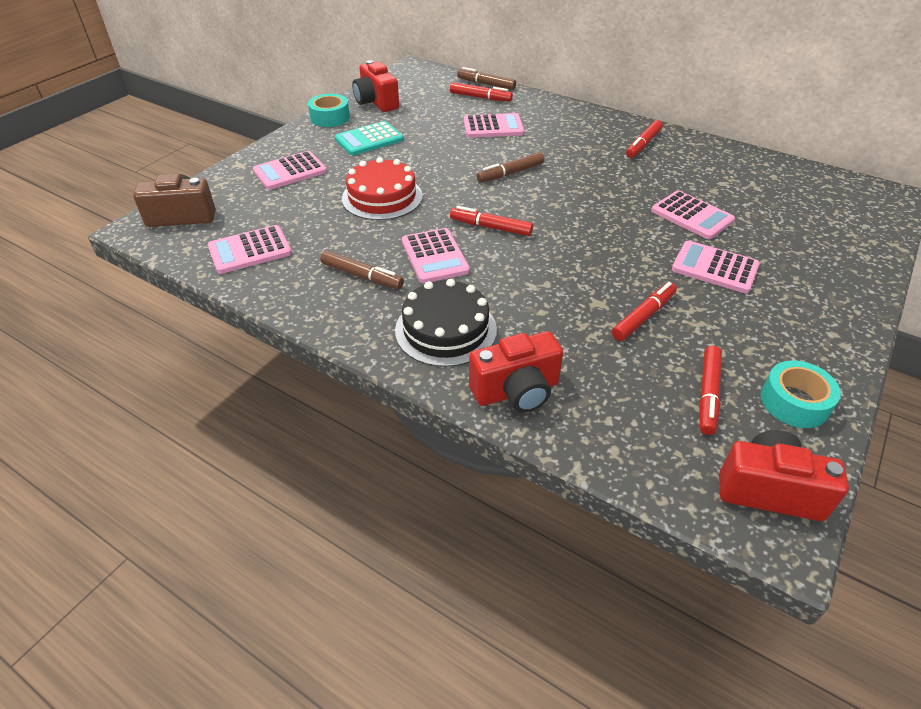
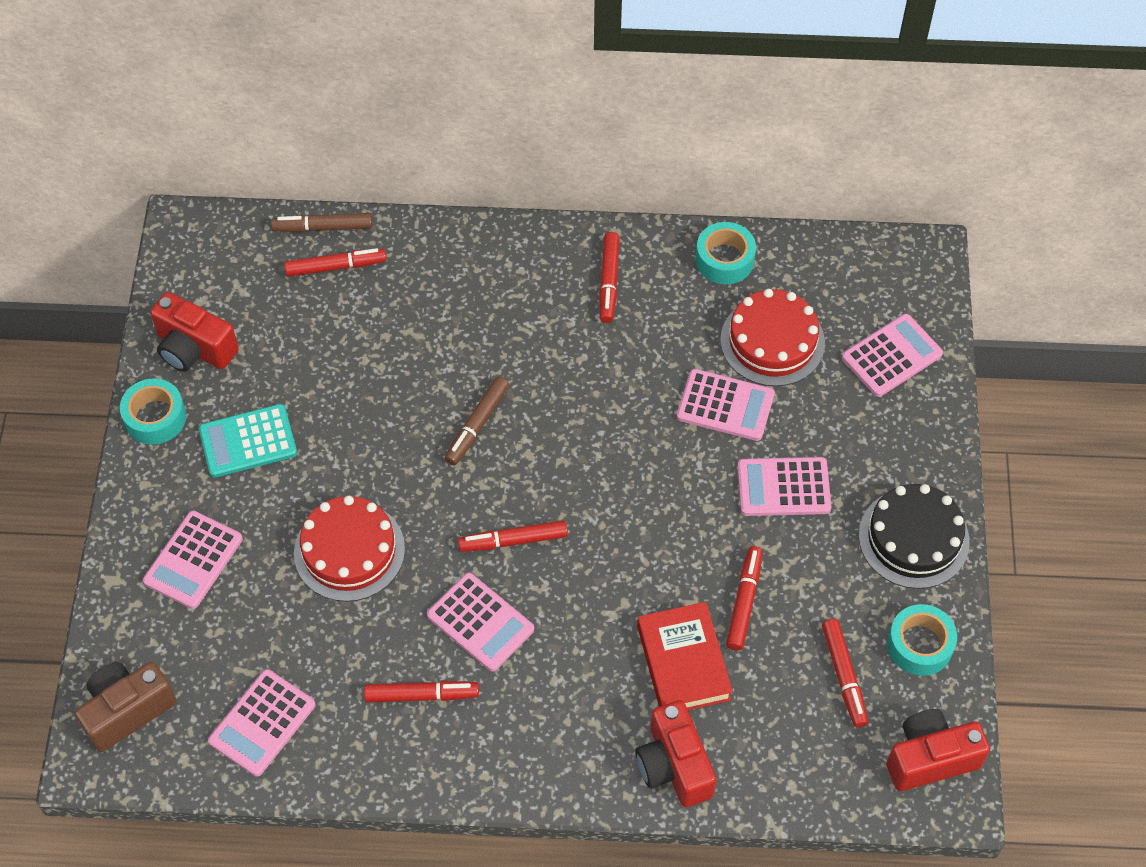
camera: 30 degrees left, 15 degrees up
brown marker [320,251,404,289] -> red marker [364,681,479,703]
turquoise calculator [335,121,404,156] -> turquoise calculator turned 45 degrees clockwise [199,404,297,478]
black cake [395,279,497,367] -> black cake moved to [859,484,970,589]
pink calculator [463,113,524,138] -> pink calculator moved to [842,314,943,397]
red camera [469,331,563,413] -> red camera turned 120 degrees clockwise [635,700,717,807]
none -> red book [637,602,733,710]
none -> turquoise tape [696,222,756,284]
none -> red cake [720,289,825,386]

